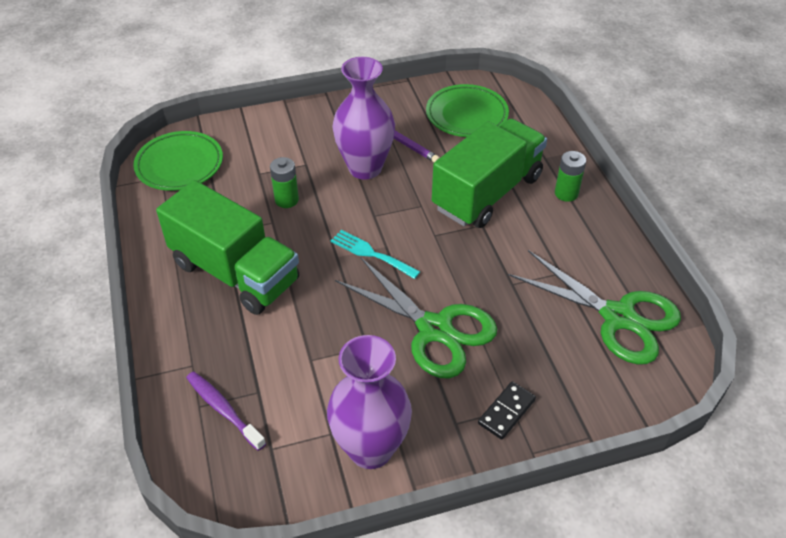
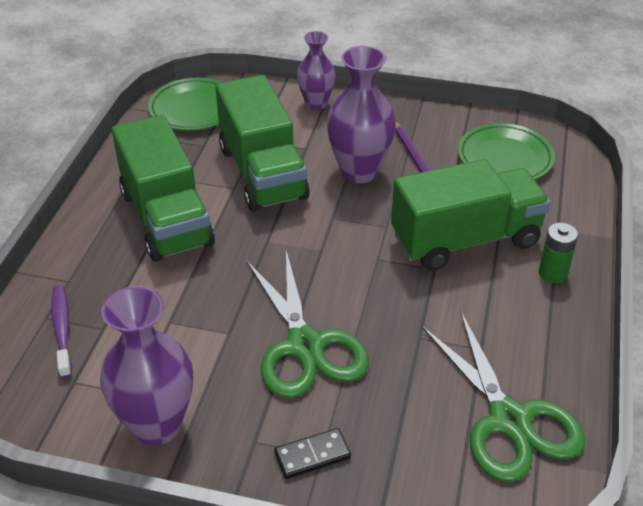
camera: 30 degrees right, 5 degrees down
green battery [270,157,299,208] -> green truck [216,75,310,211]
turquoise fork [331,230,420,279] -> none
none -> purple vase [297,31,336,110]

